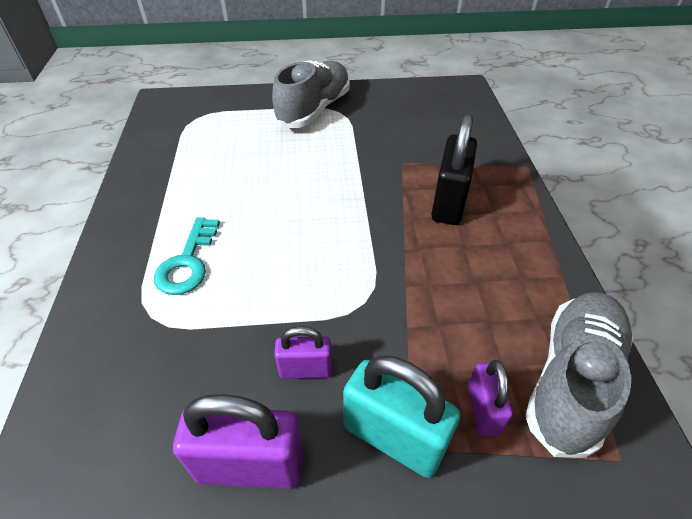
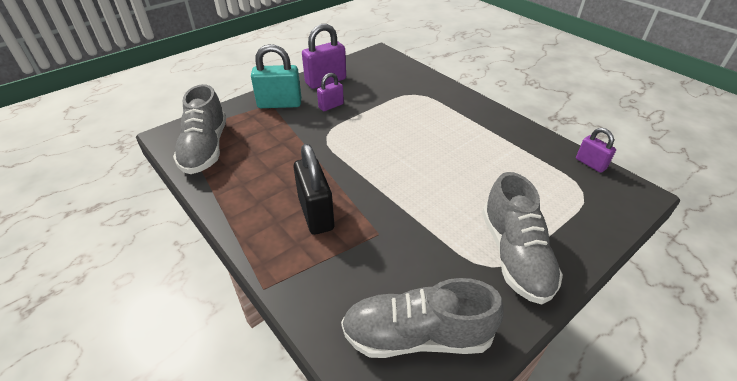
camera: 145 degrees right, 5 degrees down
turquoise key [154,217,220,295] -> none
purple padlock [467,360,513,436] -> purple padlock moved to [576,128,616,173]
none -> grey shoe [341,278,503,358]

